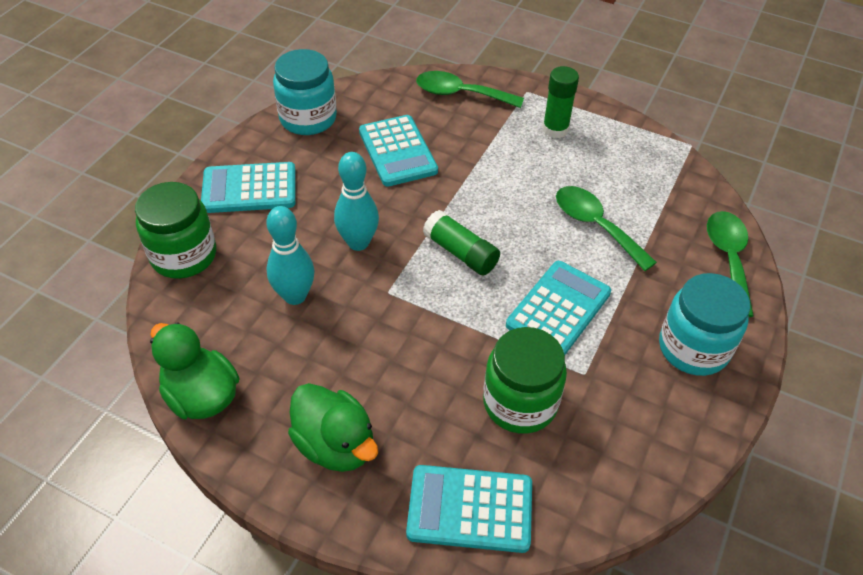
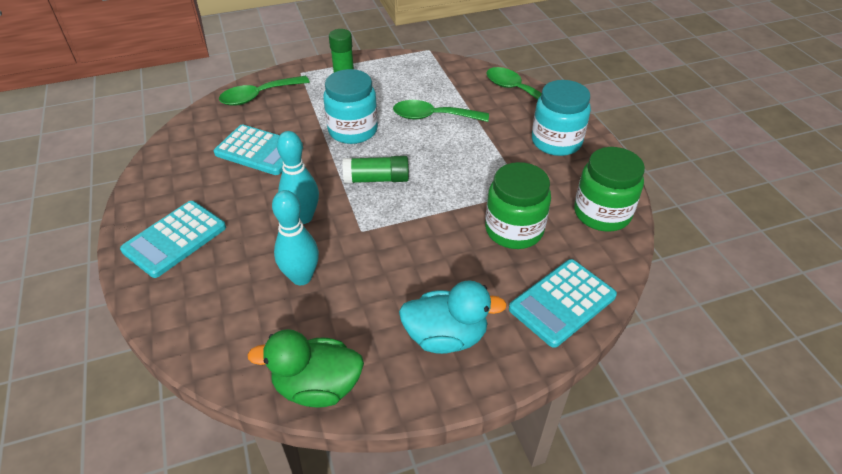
camera: 45 degrees left, 5 degrees down
green jar [135,182,216,279] -> green jar moved to [574,147,645,232]
turquoise jar [273,49,337,135] -> turquoise jar moved to [323,69,378,144]
green duck [288,383,378,472] -> turquoise duck [399,280,507,354]
turquoise calculator [506,261,611,355] -> none

